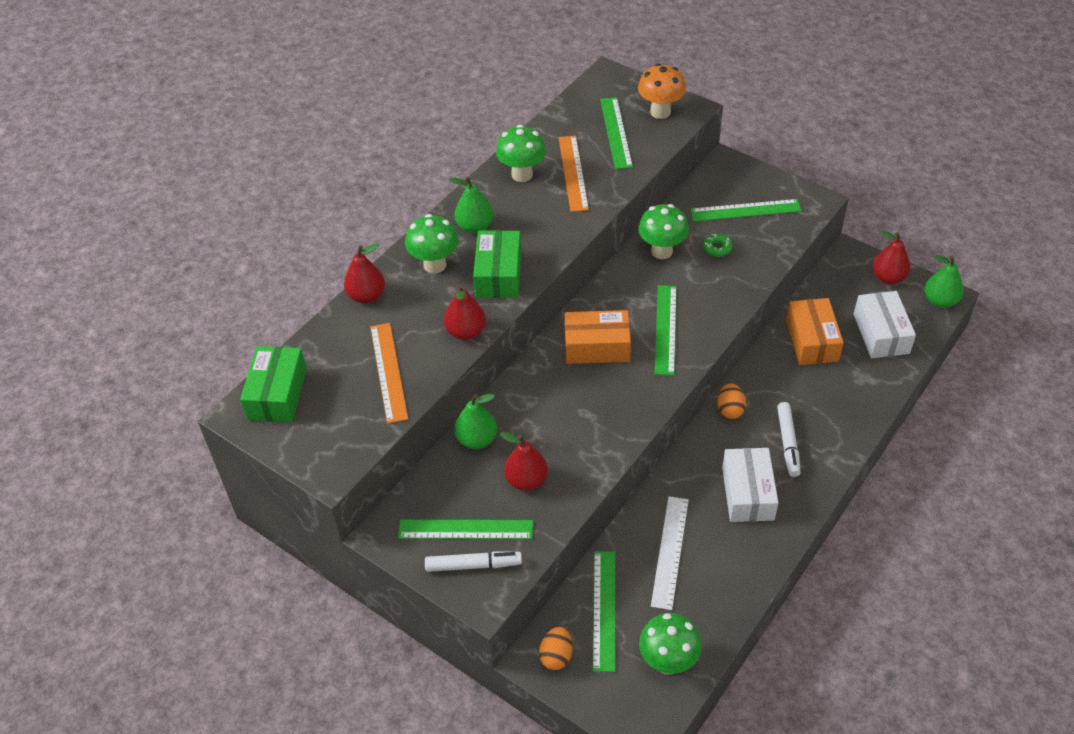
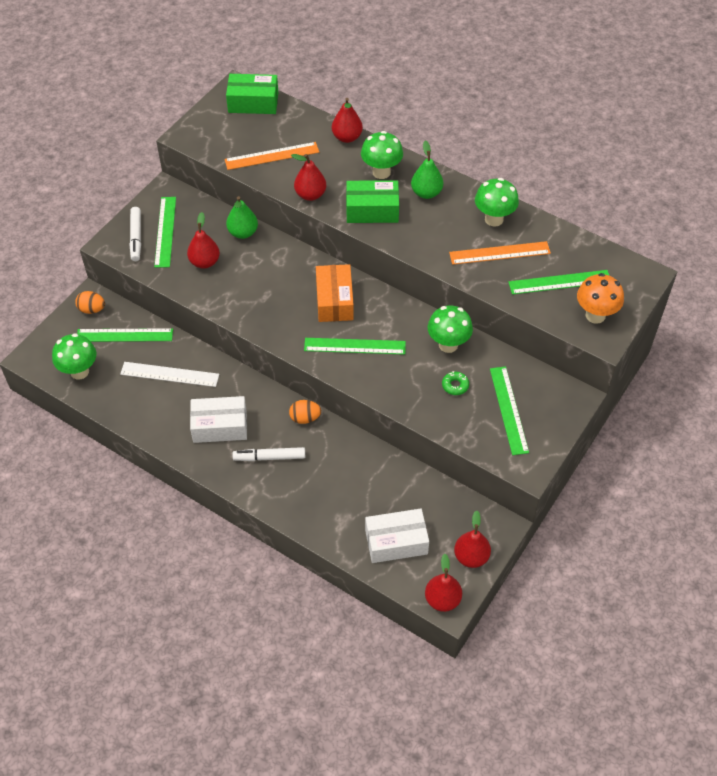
camera: 85 degrees right, 5 degrees up
orange box [786,298,844,365] -> none
green pear [925,255,964,308] -> red pear [425,554,462,612]

